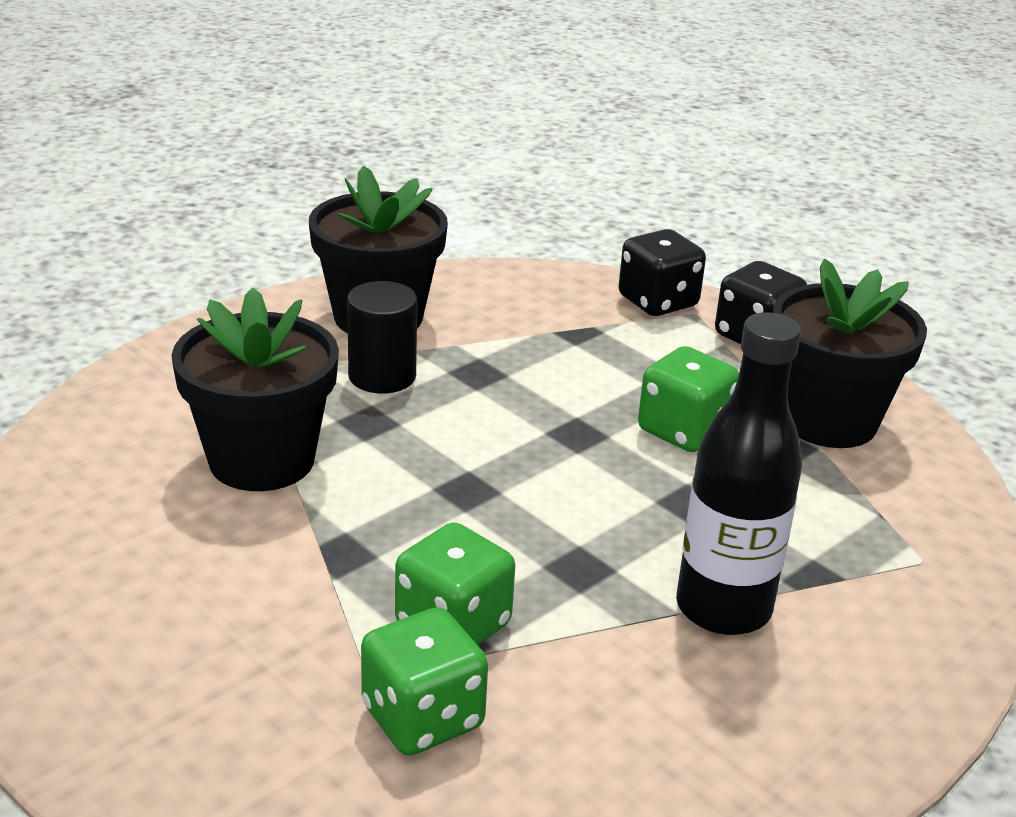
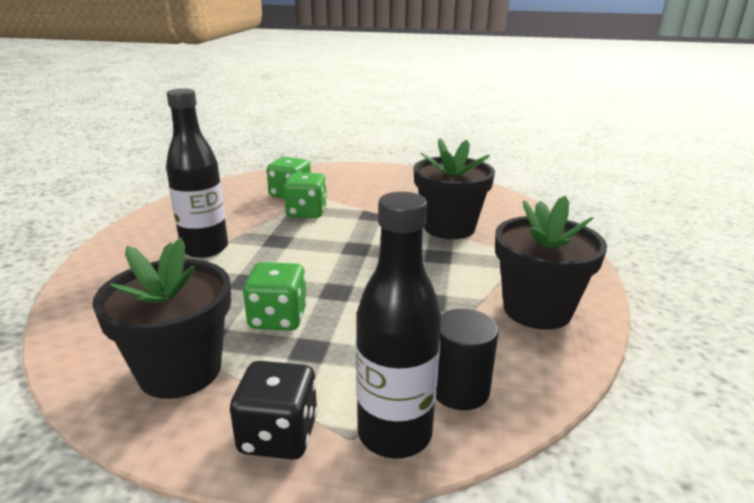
camera: 145 degrees right, 5 degrees down
black cylinder [347,281,417,393] -> black cylinder moved to [436,309,498,410]
black dice [618,229,706,316] -> black bottle [356,192,442,458]

